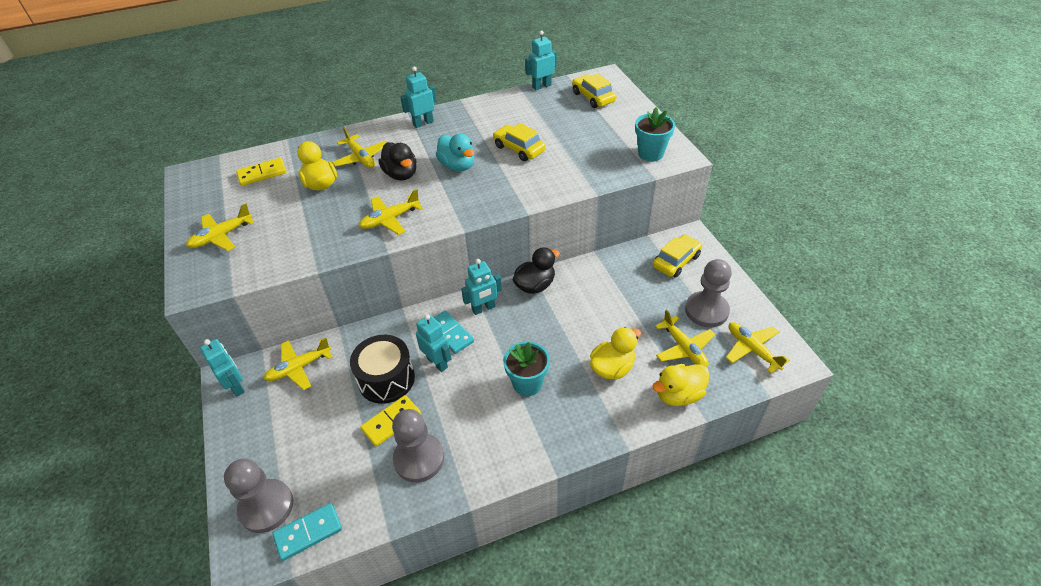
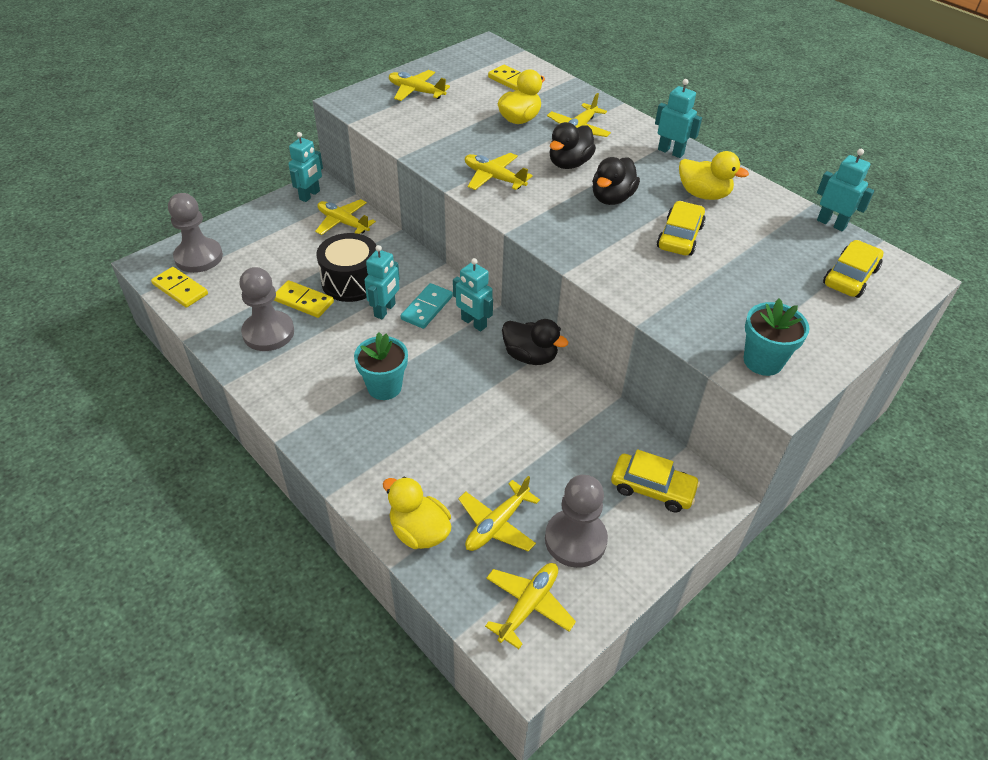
camera: 65 degrees right, 0 degrees up
turquoise domino [272,503,342,561] -> yellow domino [151,267,208,308]
turquoise duck [436,133,474,171] -> black duck [592,157,640,205]
yellow duck [590,327,641,380] -> yellow duck moved to [679,151,749,200]

